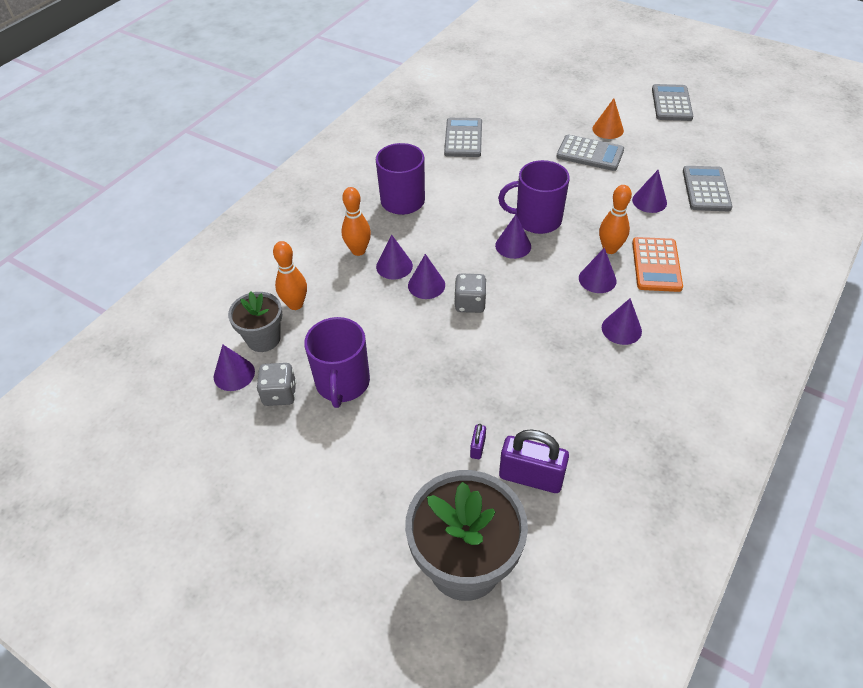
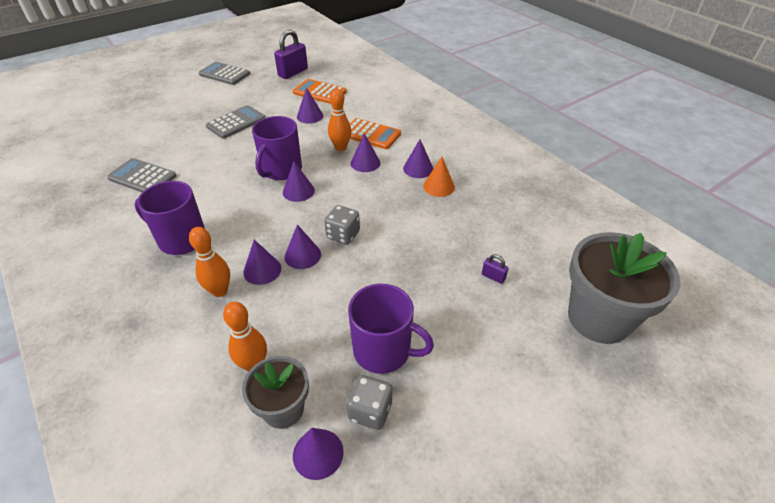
camera: 70 degrees left, 5 degrees down
purple padlock [499,430,569,493] -> purple padlock moved to [274,30,308,79]
orange cone [592,98,624,139] -> orange cone moved to [423,157,455,197]
grey calculator [683,166,732,211] -> orange calculator [293,79,347,104]

